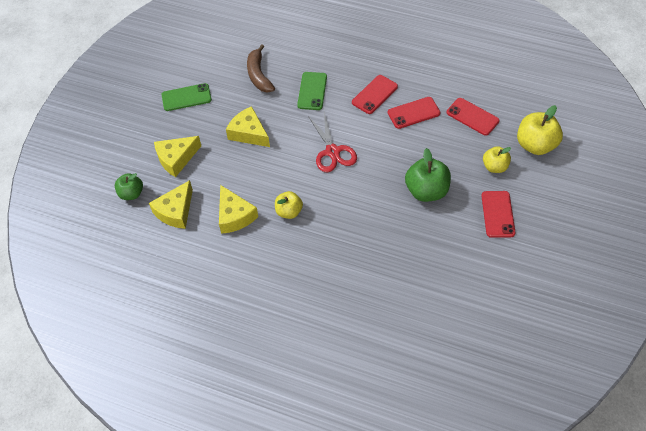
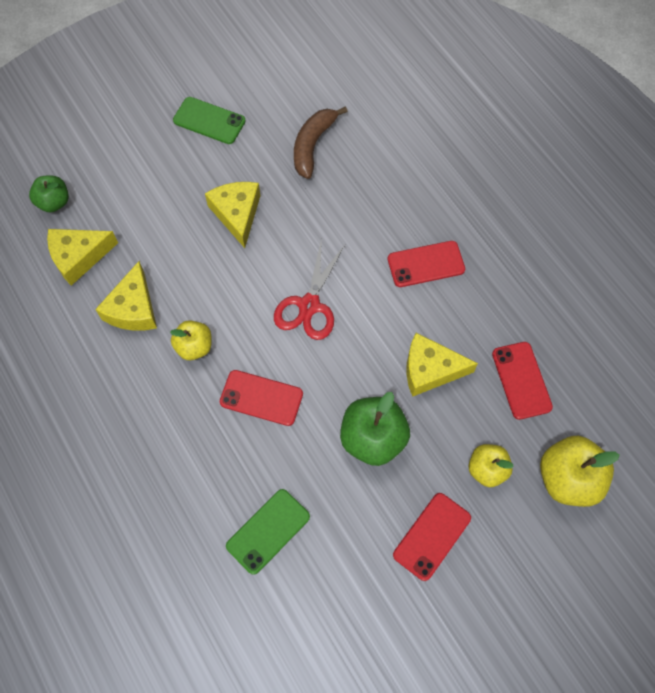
camera: 35 degrees right, 10 degrees up
yellow cheese [154,136,201,177] -> yellow cheese moved to [406,333,478,397]
green phone [297,72,327,110] -> green phone moved to [226,489,310,575]
red phone [388,97,441,129] -> red phone moved to [220,370,303,426]

